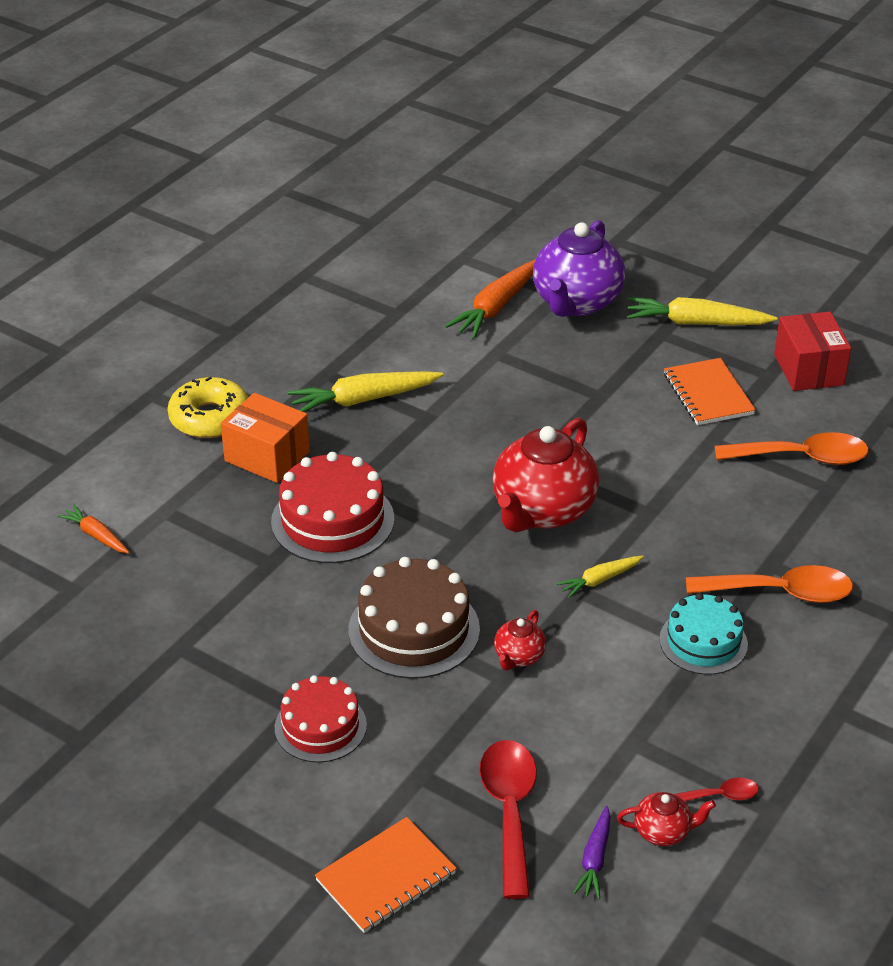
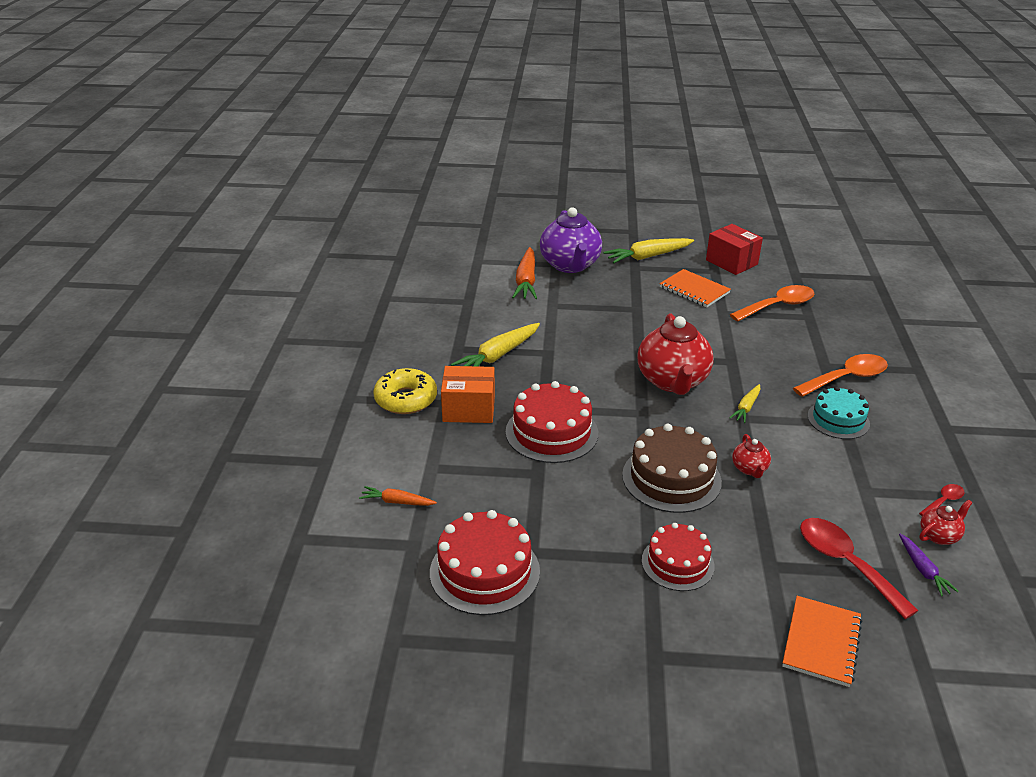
camera: 30 degrees left, 5 degrees down
none -> red cake [430,510,540,615]

